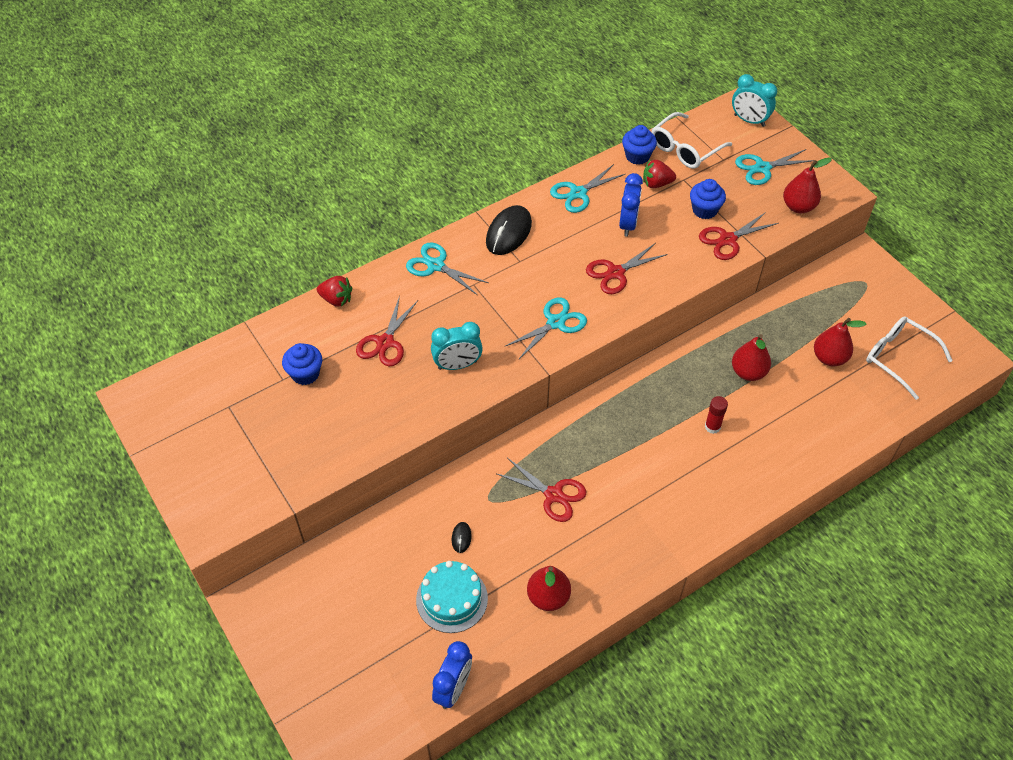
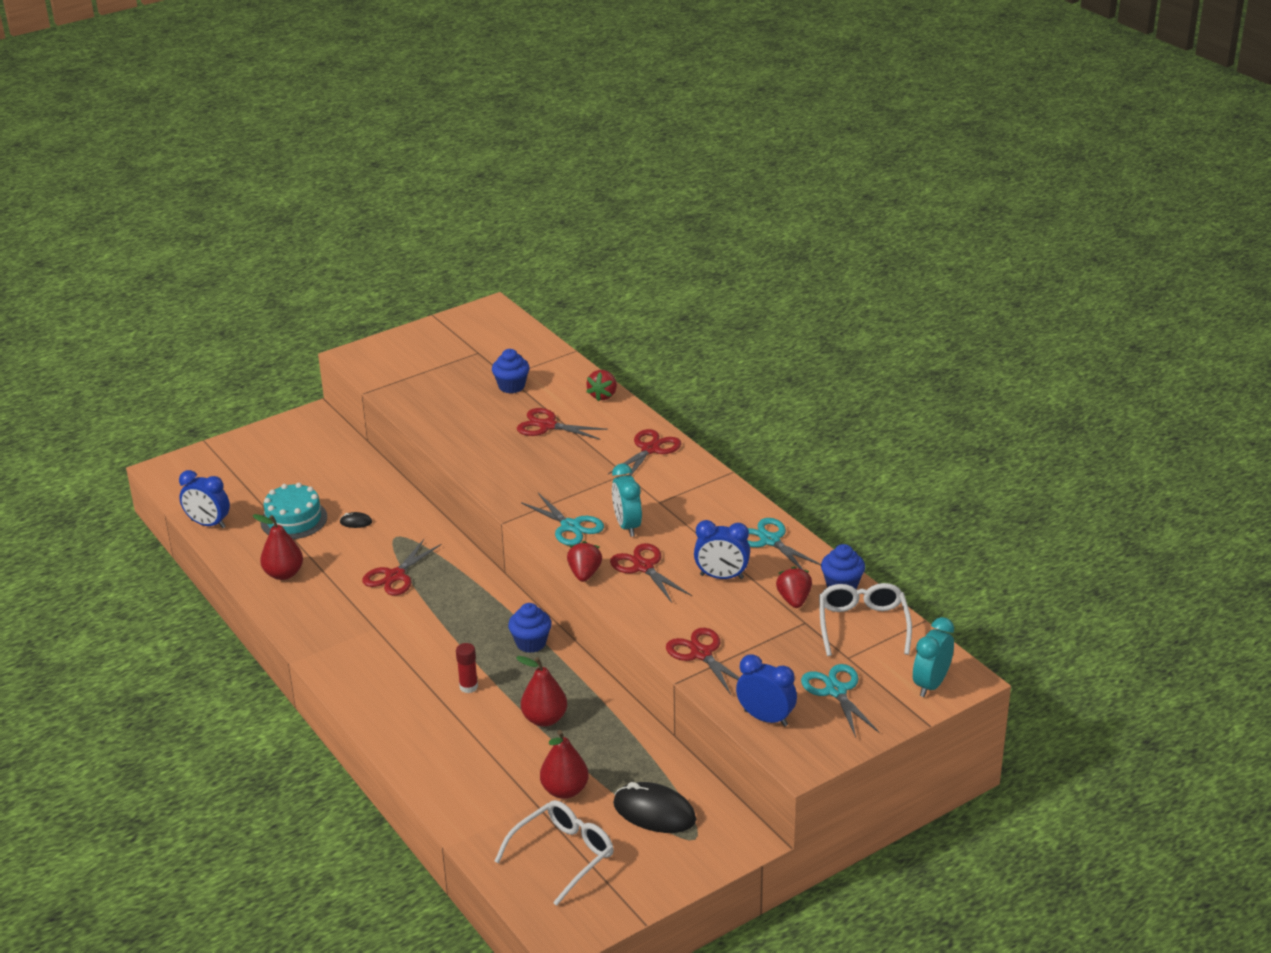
camera: 90 degrees right, 20 degrees down
turquoise scissors [406,242,489,295] -> red scissors [608,429,681,476]
turquoise clock [431,322,483,370] -> turquoise clock moved to [612,464,642,537]
black mouse [486,205,532,255] -> black mouse moved to [613,782,696,833]
white glasses [651,112,732,169] -> white glasses turned 45 degrees clockwise [819,583,912,656]
blue cupcake [690,179,726,219] -> blue cupcake moved to [508,603,552,653]
red pear [783,158,832,213] -> blue clock [736,654,797,726]
none -> red strawberry [567,541,602,582]

